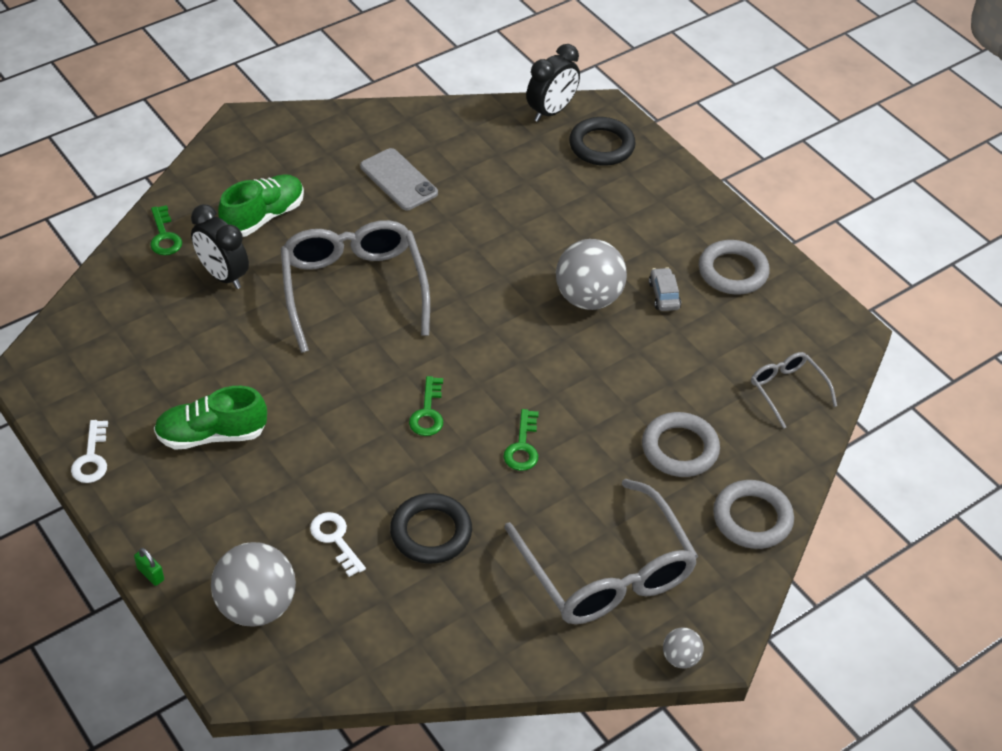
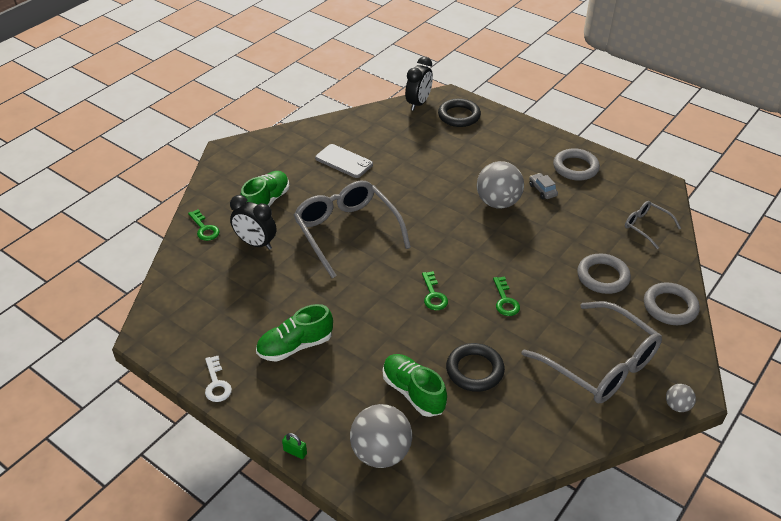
camera: 15 degrees left, 5 degrees down
white key [310,512,366,577] -> green shoe [383,354,447,417]

